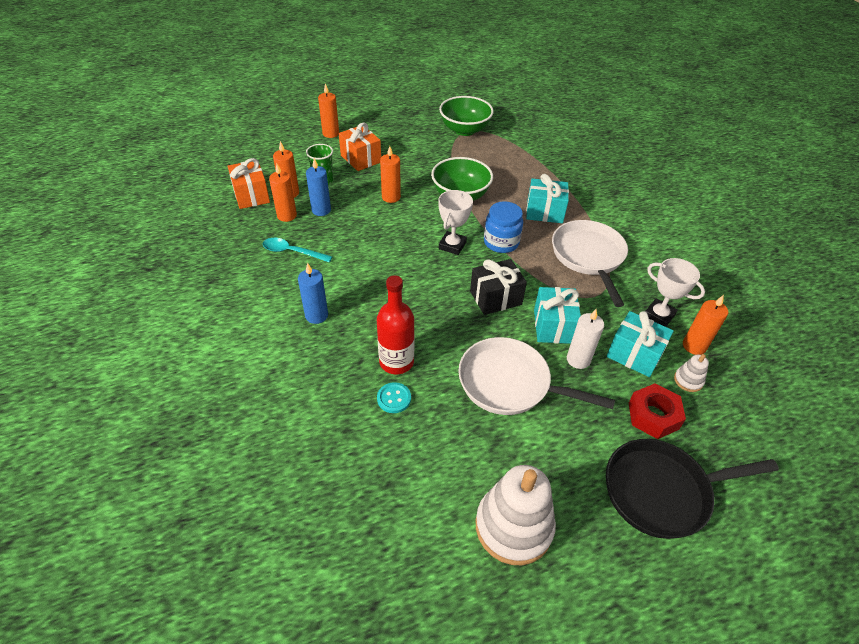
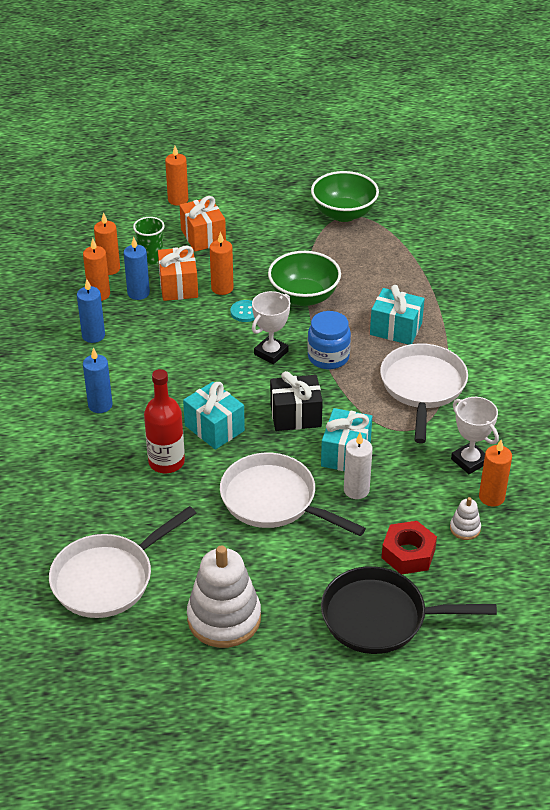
camera: 15 degrees right, 5 degrees down
orange gift [228,158,270,209] -> orange gift moved to [158,246,198,301]
turquoise spoon [263,238,332,262] -> blue candle [77,279,105,343]
turquoise button [377,382,411,413] -> turquoise button moved to [230,300,255,322]
turquoise gift [607,311,674,377] -> turquoise gift moved to [183,382,245,450]
none -> white pan [49,506,196,618]

